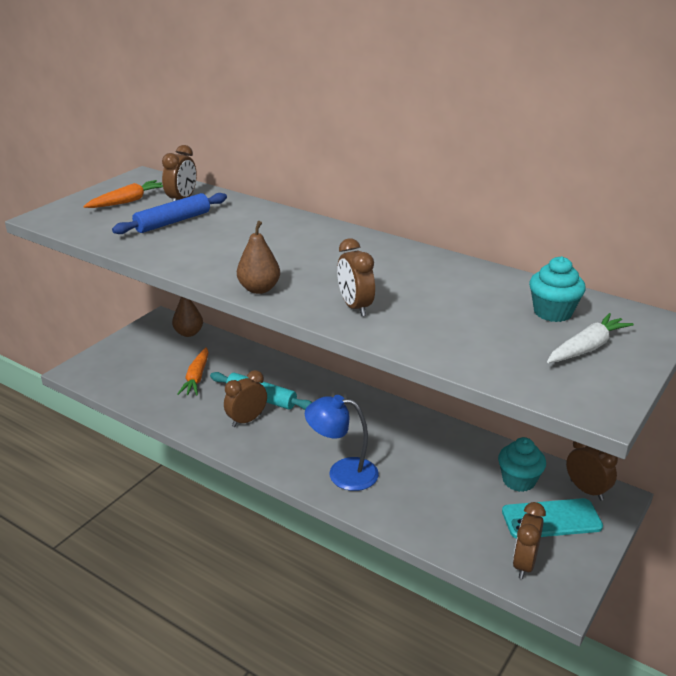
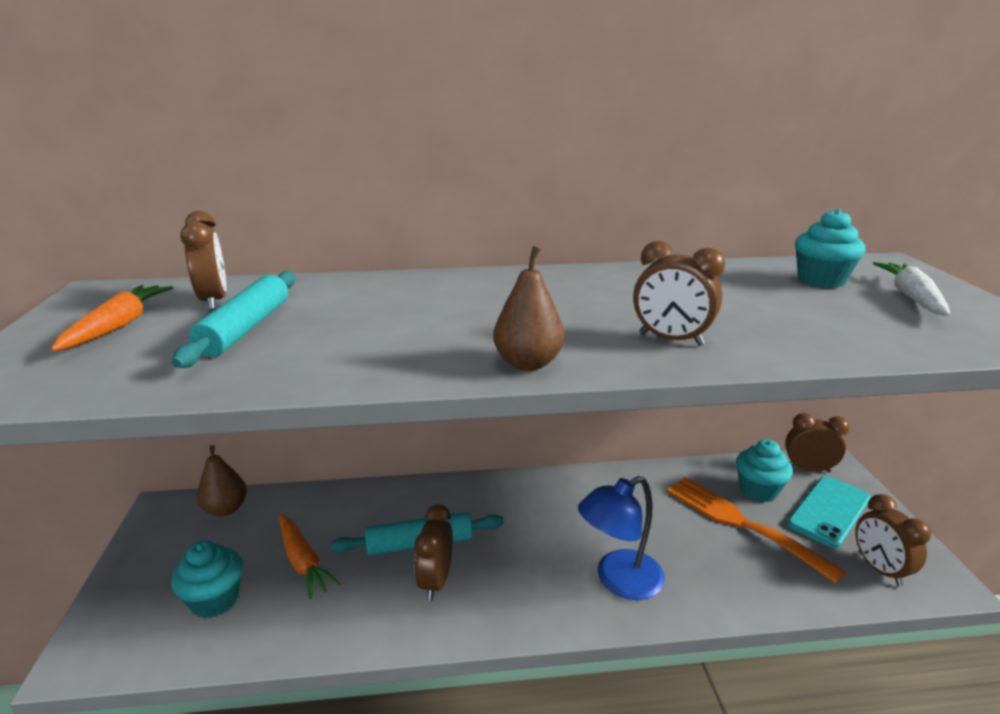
camera: 40 degrees left, 5 degrees down
blue rolling pin [112,193,227,234] -> turquoise rolling pin [172,271,295,368]
none -> turquoise cupcake [171,540,243,618]
none -> orange fork [666,477,846,584]

